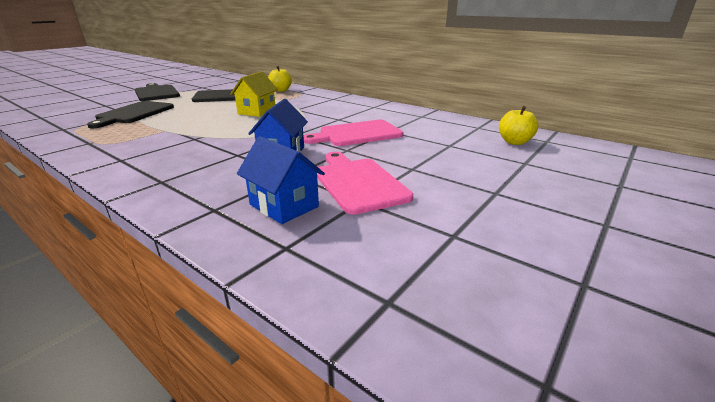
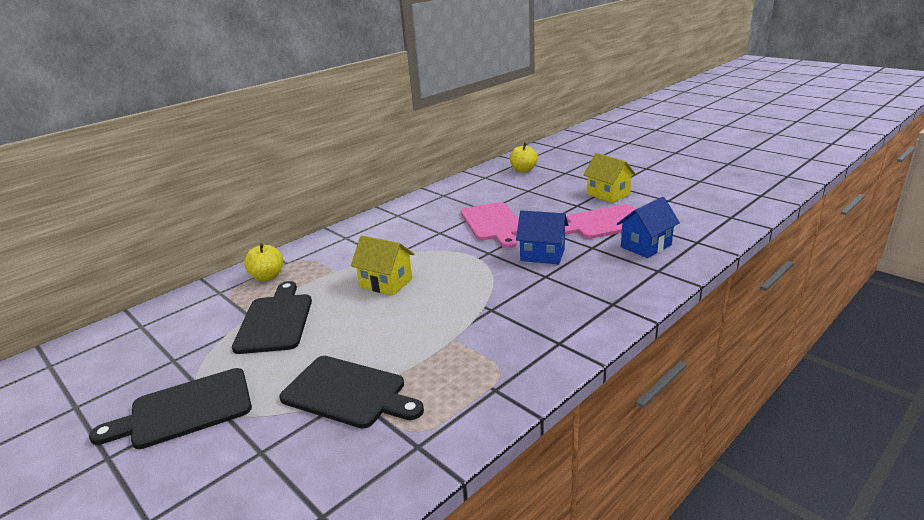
camera: 80 degrees left, 0 degrees up
none -> yellow house [583,153,636,203]

